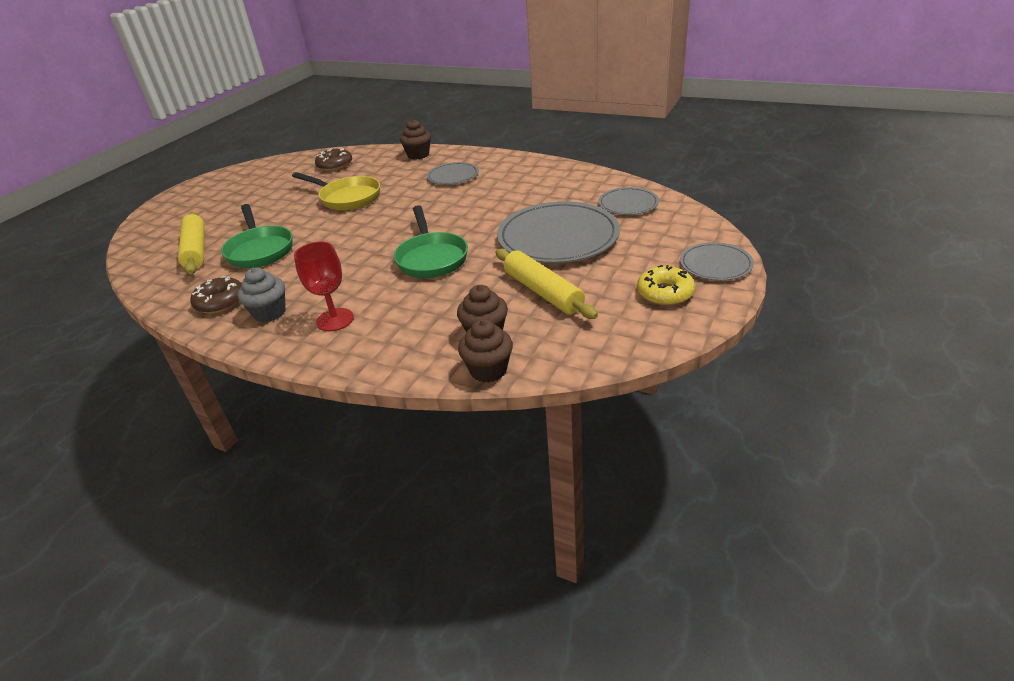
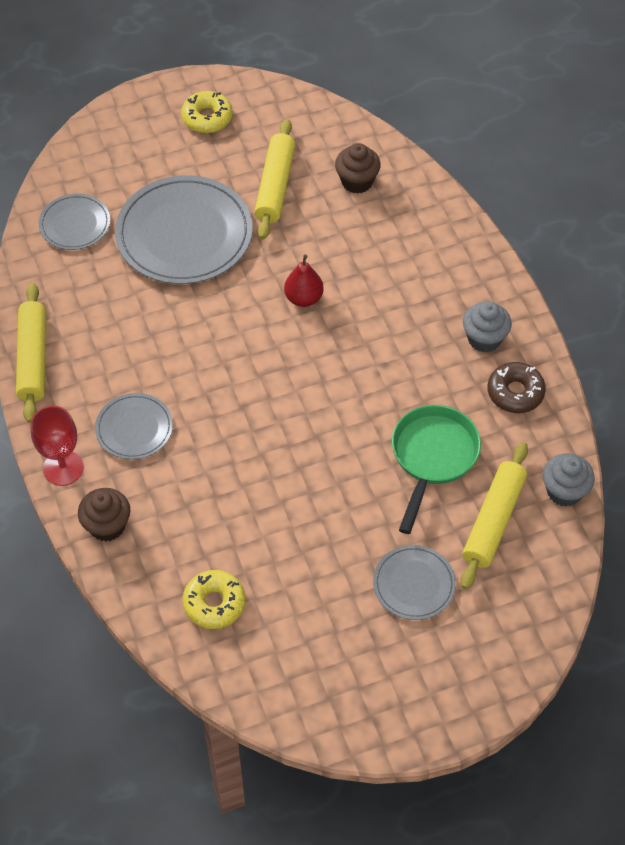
camera: 140 degrees left, 20 degrees up
yellow pan [292,172,380,211] -> none
red goblet [294,242,354,331] -> red goblet moved to [30,406,84,486]
brown donut [315,148,352,171] -> yellow donut [183,570,246,629]
green pan [394,205,468,278] -> red pear [284,254,324,307]
brown cupcake [458,319,513,383] -> none
grey plate [680,242,754,281] -> grey plate moved to [373,545,456,620]
none -> yellow rolling pin [16,283,46,423]
none -> grey cupcake [543,453,595,506]

